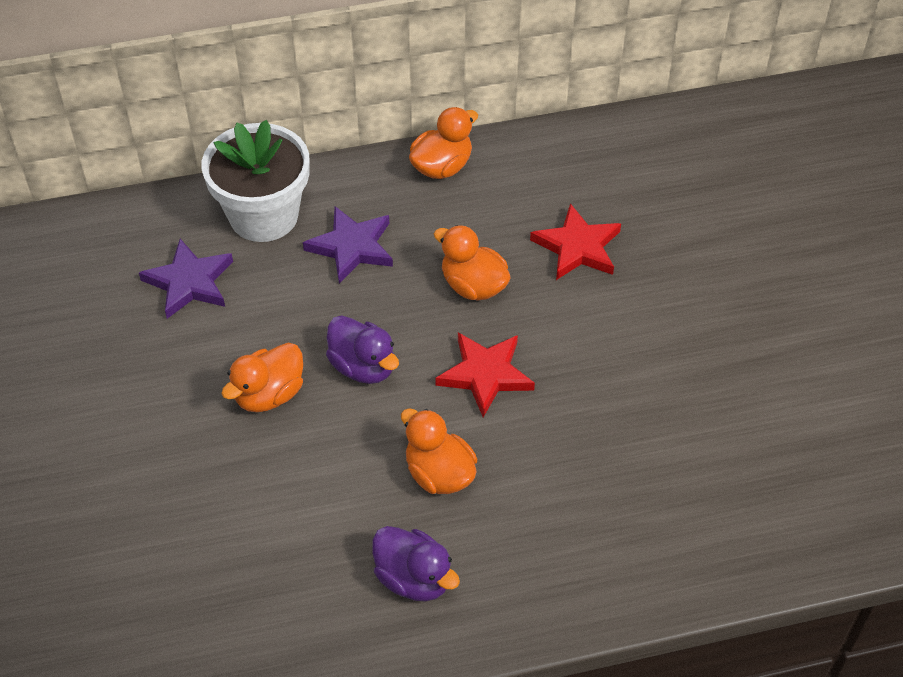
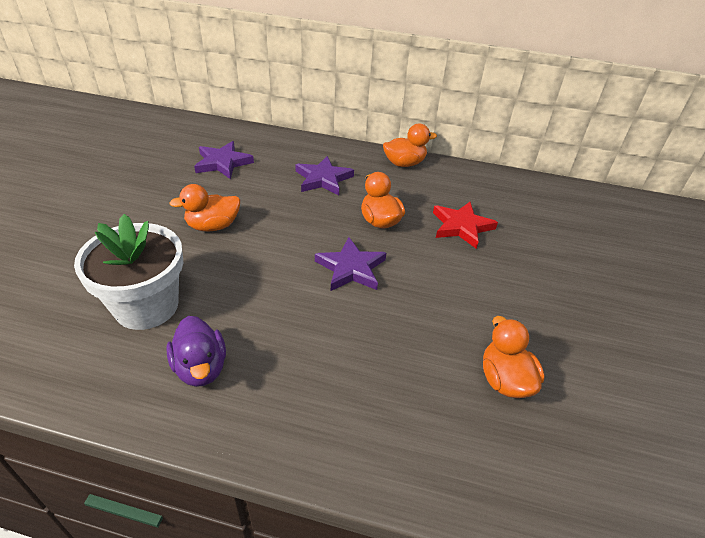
camera: 25 degrees right, 10 degrees down
white flower pot [202,120,310,242] -> white flower pot moved to [74,214,183,330]
purple duck [326,316,399,384] -> none
orange duck [401,408,477,494] -> orange duck moved to [483,316,545,398]
red star [435,332,535,417] -> purple star [315,237,386,291]

